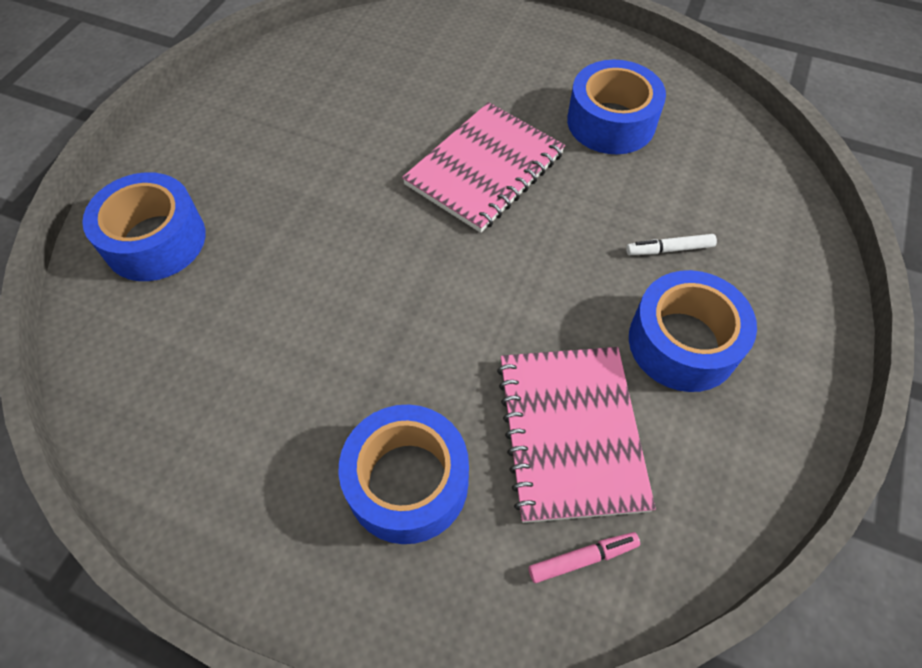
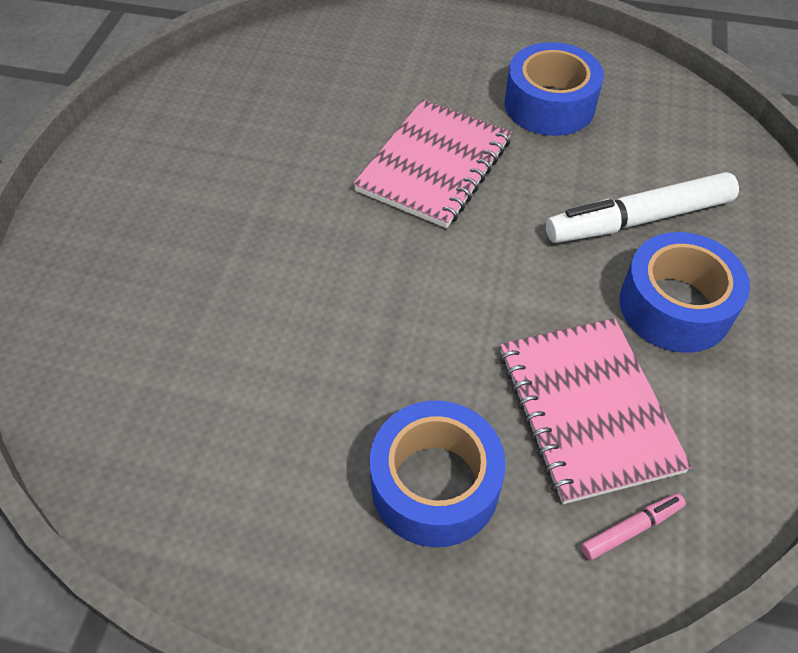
camera: 10 degrees left, 5 degrees down
blue tape [82,172,206,281] -> none
white marker [626,234,717,255] -> white marker [546,172,739,243], size x2.19

